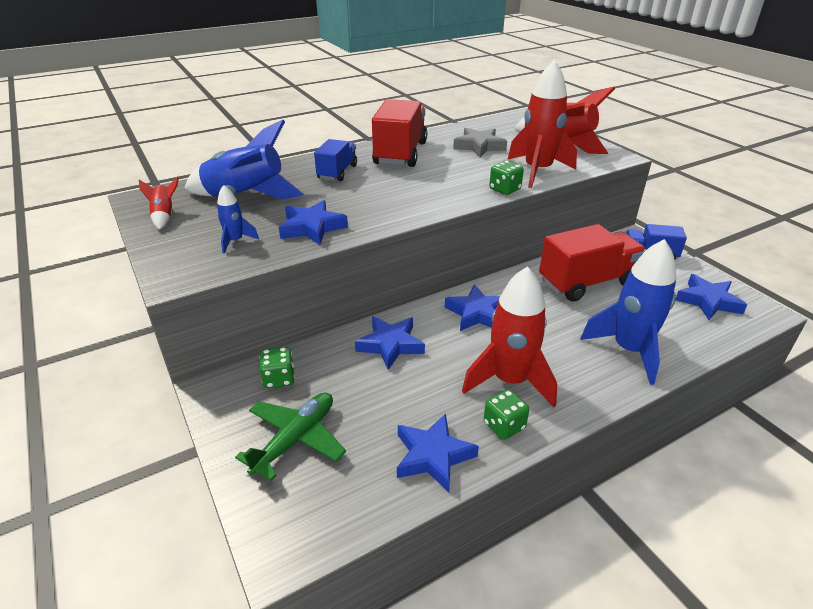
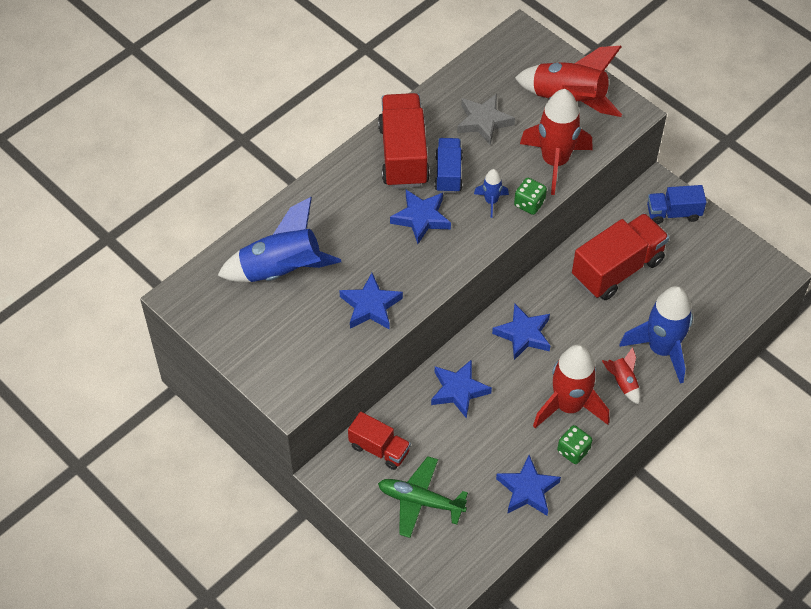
camera: 15 degrees left, 20 degrees up
red rocket [139,176,179,230] -> red rocket moved to [602,347,640,405]
blue rocket [217,185,259,253] -> blue rocket moved to [474,169,509,218]
green plane [235,392,346,481] -> green plane turned 90 degrees counterclockwise [378,456,468,538]
green dice [259,347,295,388] -> red truck [348,412,411,470]
blue truck [314,139,357,181] -> blue truck moved to [435,138,463,193]
blue star [675,274,748,320] -> blue star moved to [390,190,451,244]

